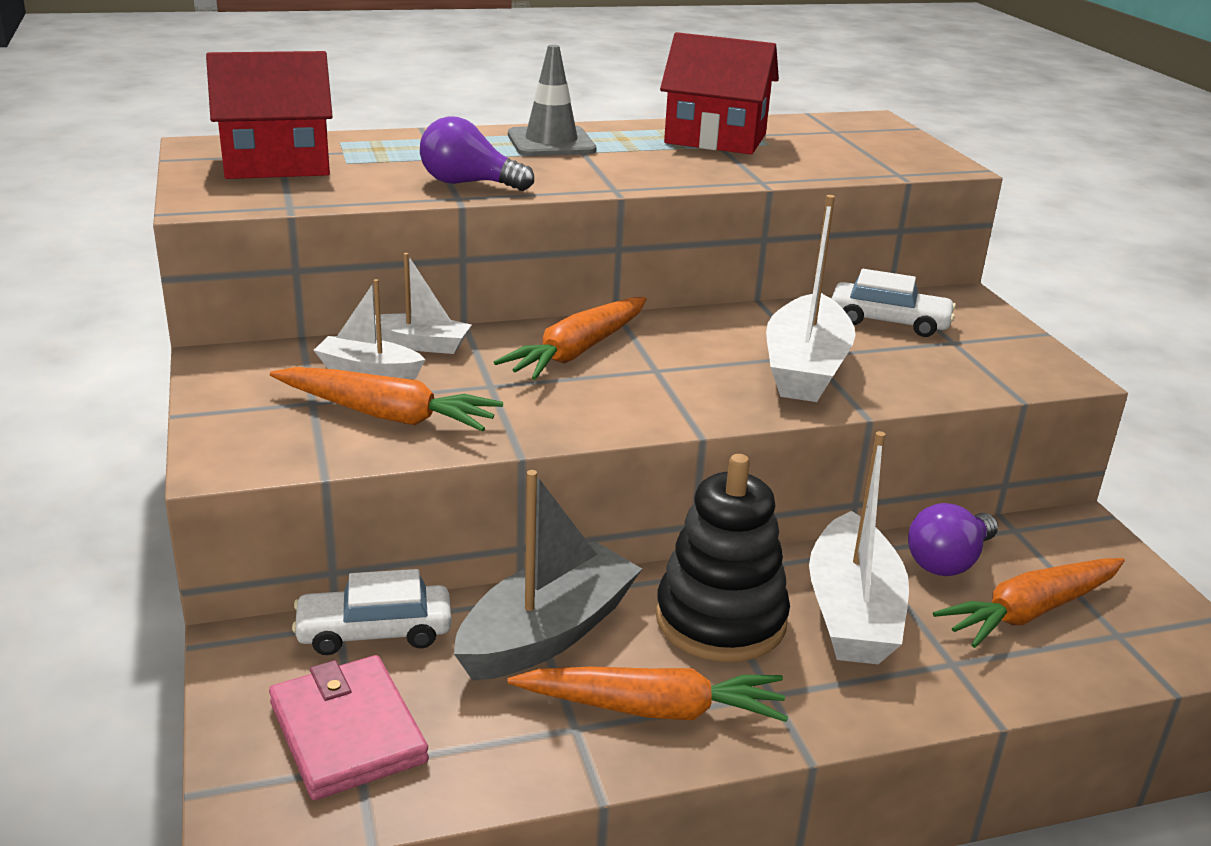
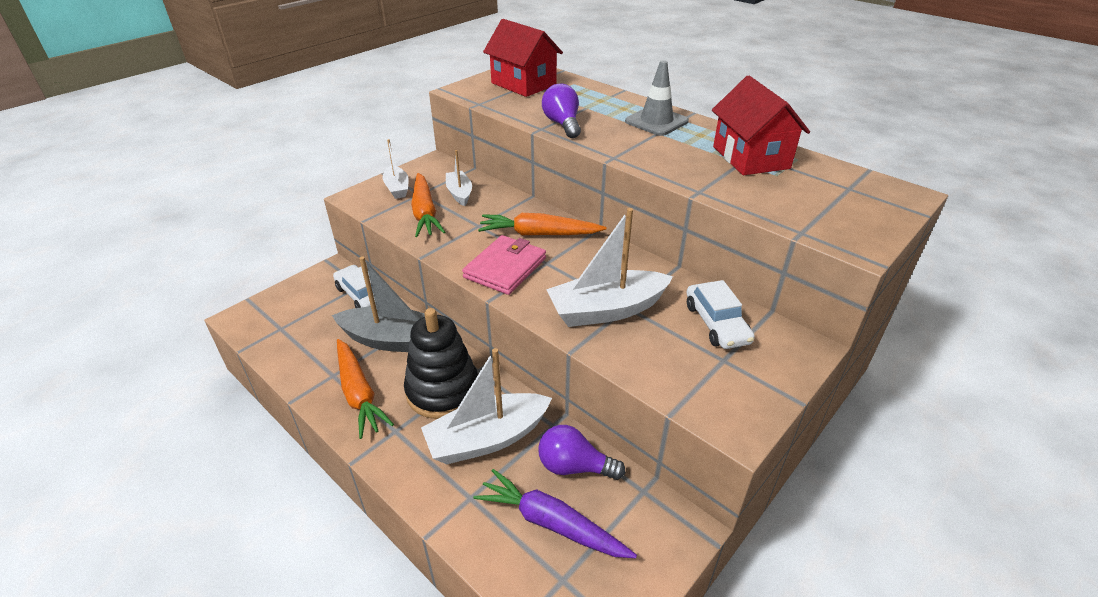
camera: 60 degrees right, 10 degrees up
pink wallet [269,655,429,800] -> pink wallet moved to [462,235,546,295]
white boat [375,253,472,354] -> white boat moved to [383,139,409,199]
orange carrot [933,558,1125,648] -> purple carrot [473,469,637,558]

